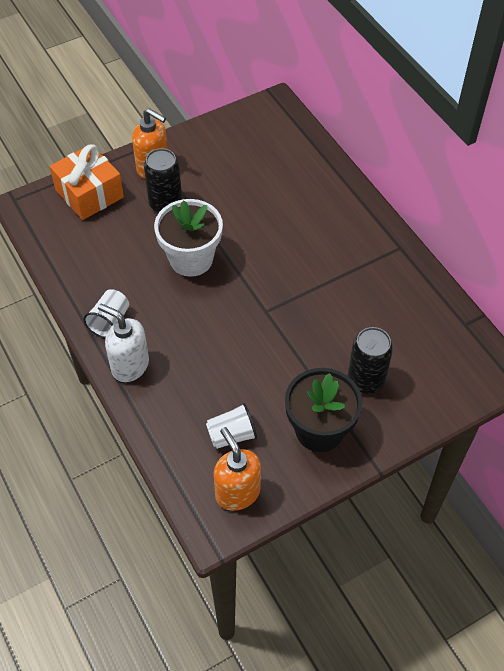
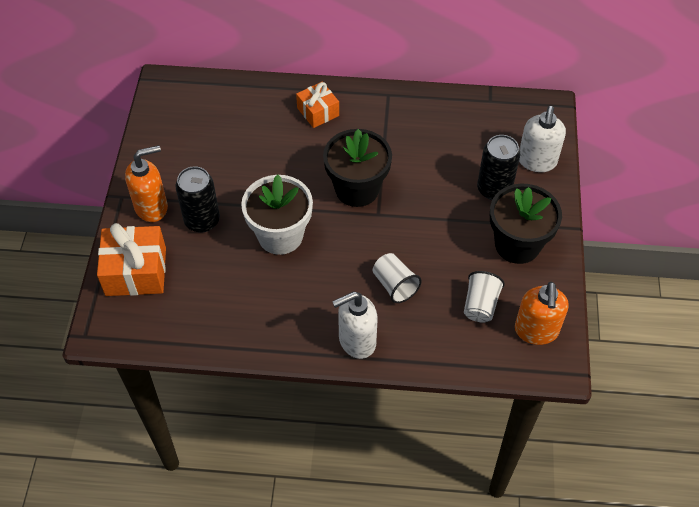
camera: 55 degrees left, 0 degrees up
white cup [83,289,129,338] -> white cup moved to [373,253,422,303]
orange soap dispenser [214,427,261,511] -> orange soap dispenser turned 90 degrees counterclockwise [515,282,569,345]
none -> orange gift [296,82,339,128]
none -> black flower pot [323,129,392,207]
none -> white soap dispenser [519,106,566,172]

